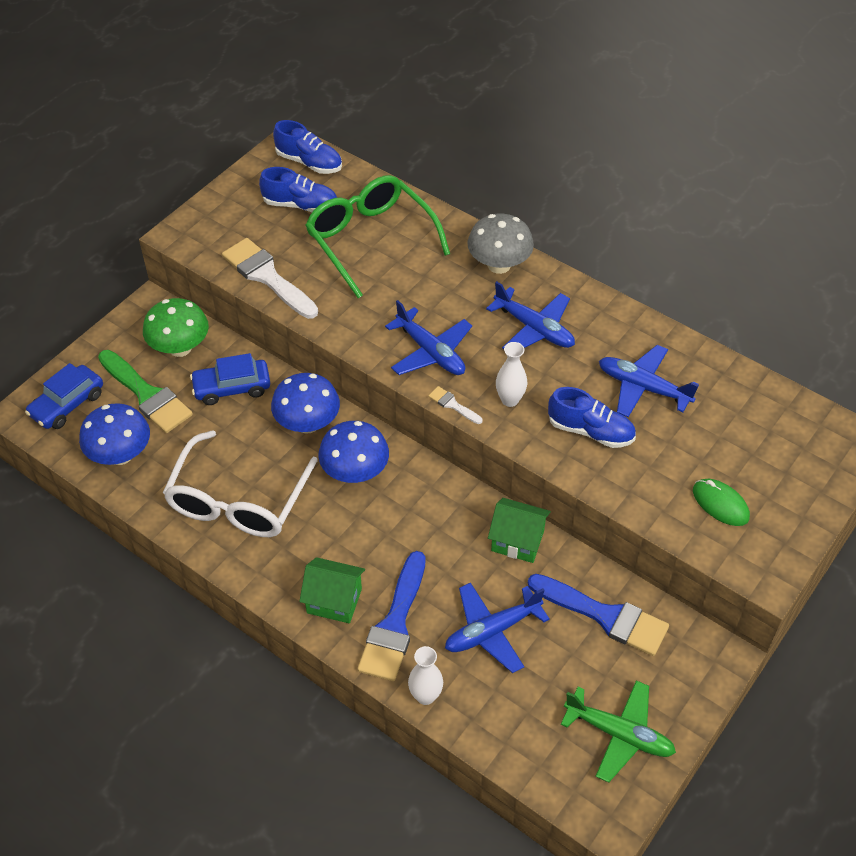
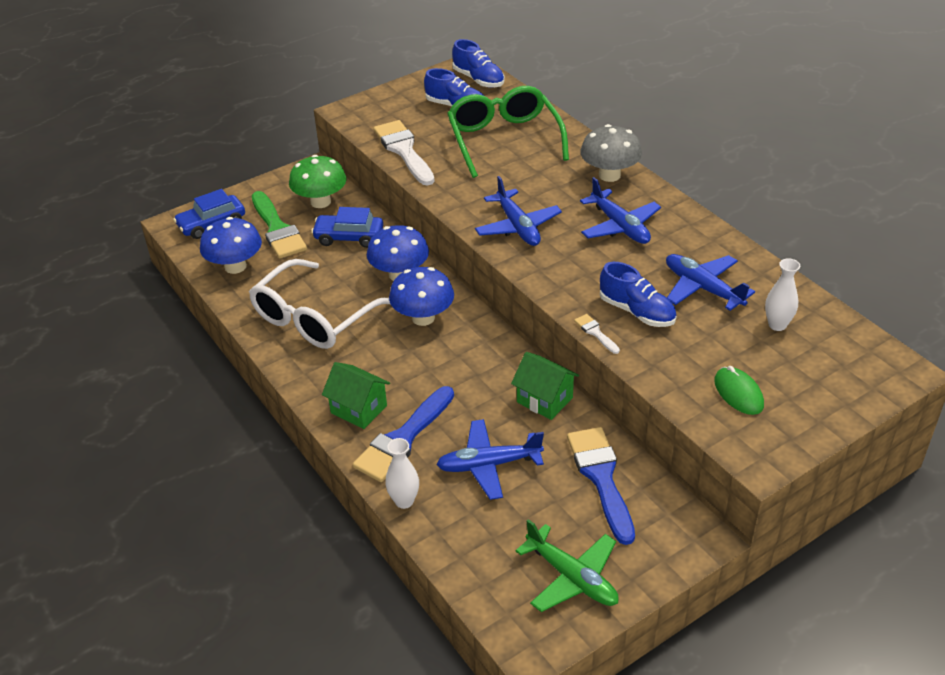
camera: 20 degrees right, 10 degrees down
white brush [428,386,482,424] -> white brush moved to [574,314,620,354]
white vase [496,342,527,407] -> white vase moved to [765,258,800,331]
blue brush [528,574,669,656] -> blue brush turned 150 degrees counterclockwise [567,427,635,545]

